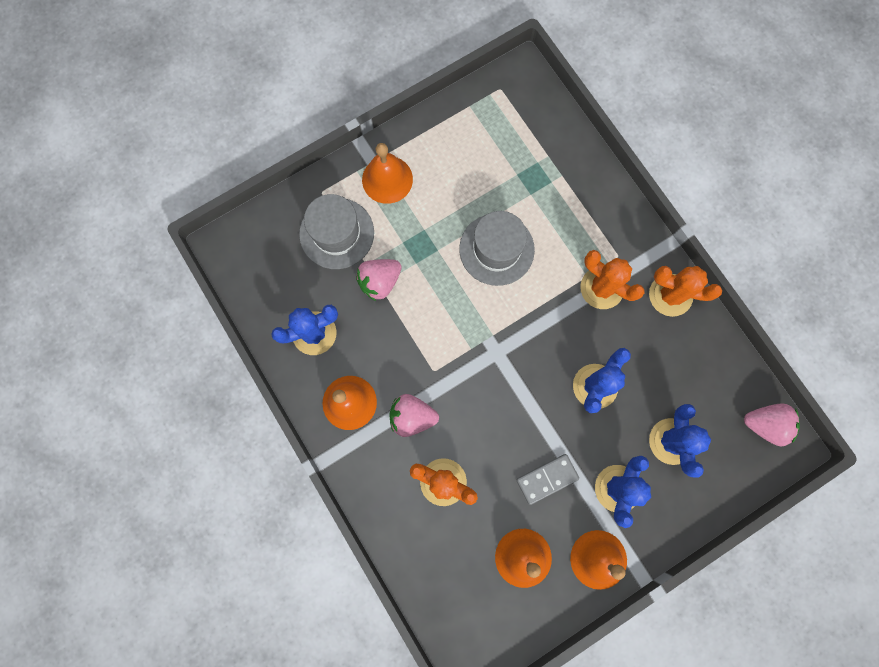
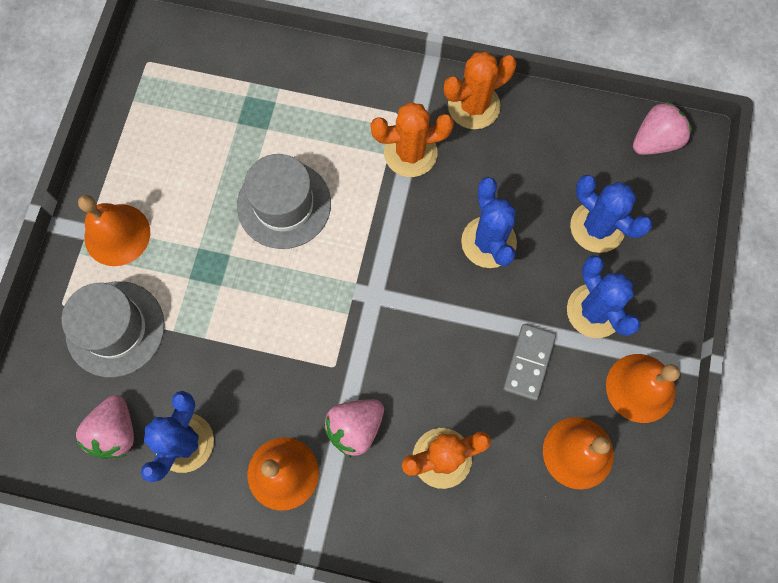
camera: 45 degrees left, 5 degrees down
pink strawberry [356,259,402,301] -> pink strawberry moved to [76,395,134,459]

